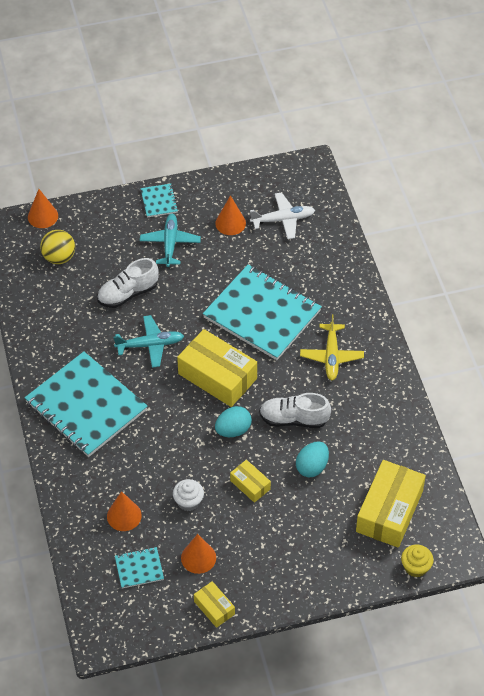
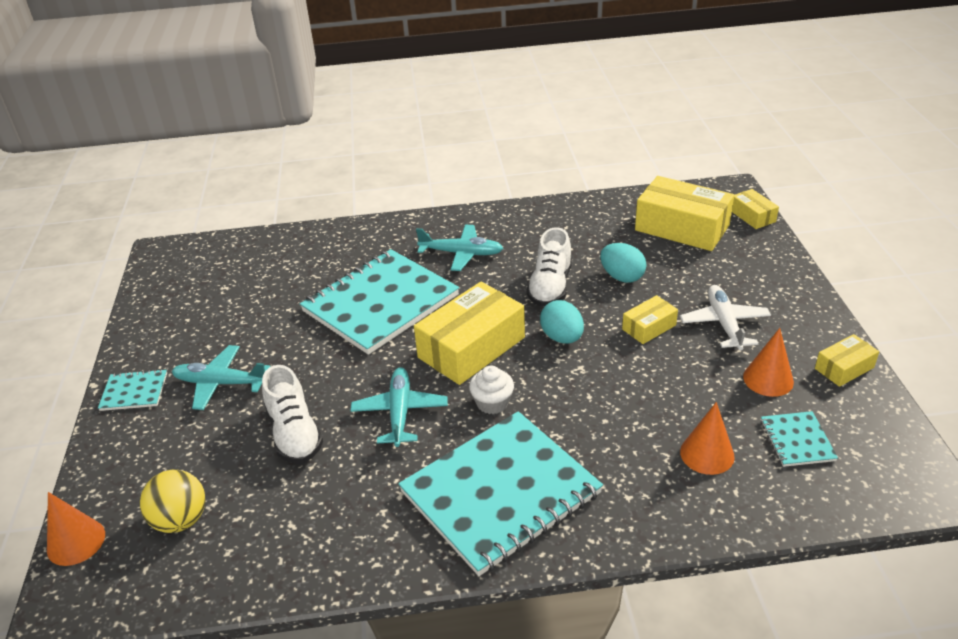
camera: 80 degrees left, 15 degrees down
white cupcake [173,479,204,511] -> white cupcake moved to [469,365,514,414]
orange cone [215,195,246,235] -> none
white plane [250,192,315,239] -> white plane moved to [680,285,771,351]
yellow plane [300,314,364,380] -> turquoise plane [416,224,503,271]
yellow cupcake [401,544,433,577] -> yellow box [732,189,779,229]

